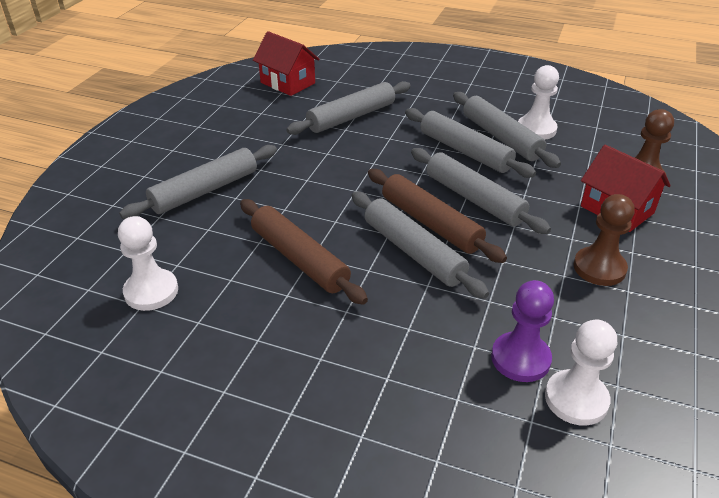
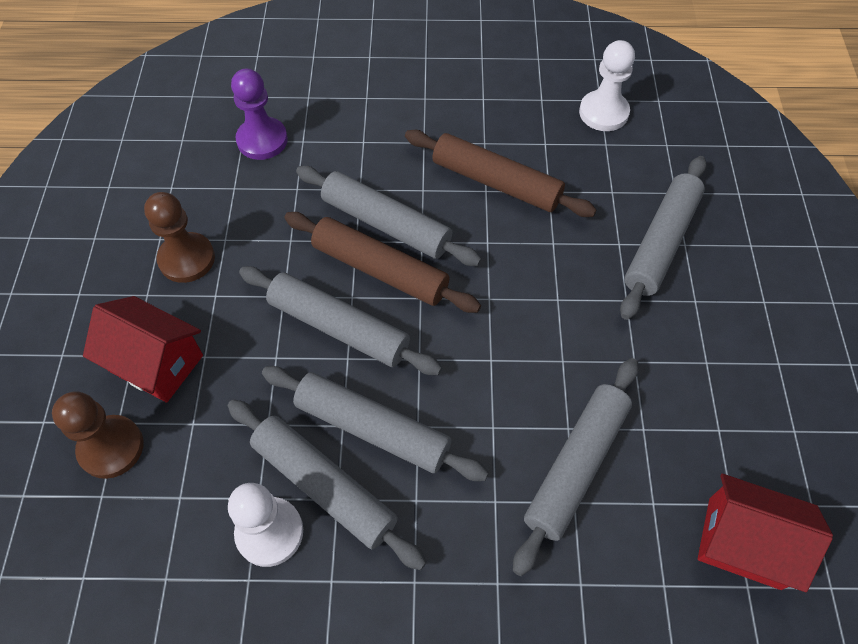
camera: 160 degrees right, 20 degrees up
white pawn [545,320,617,426] -> none

